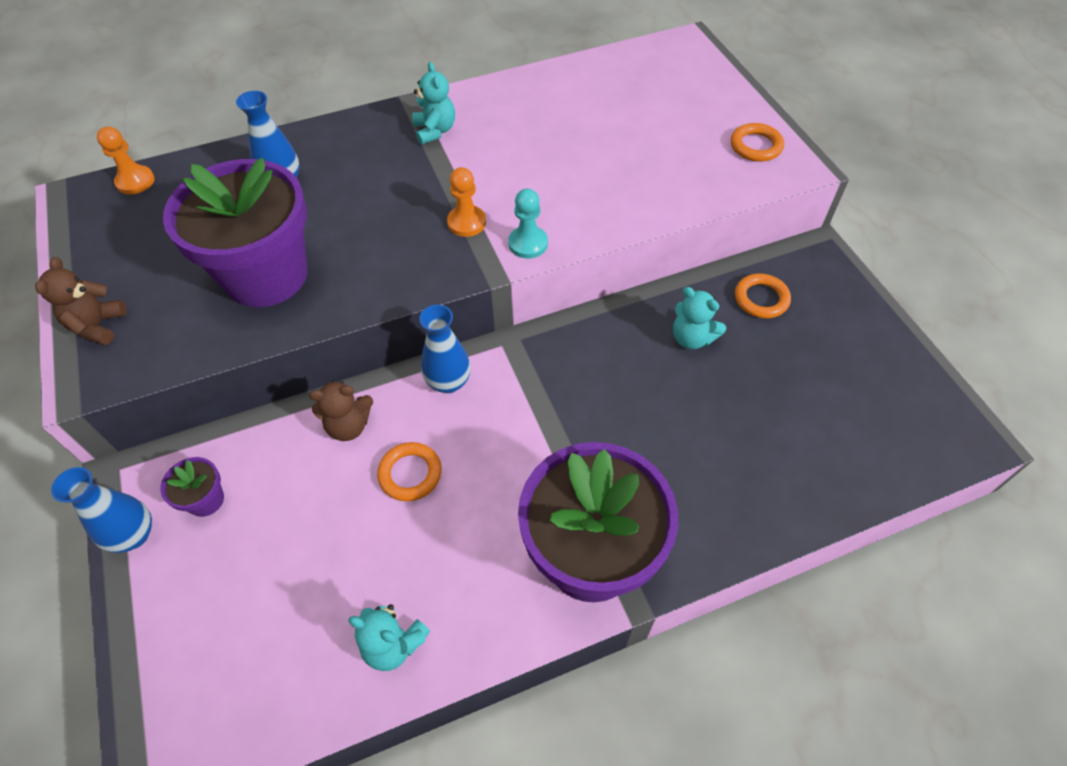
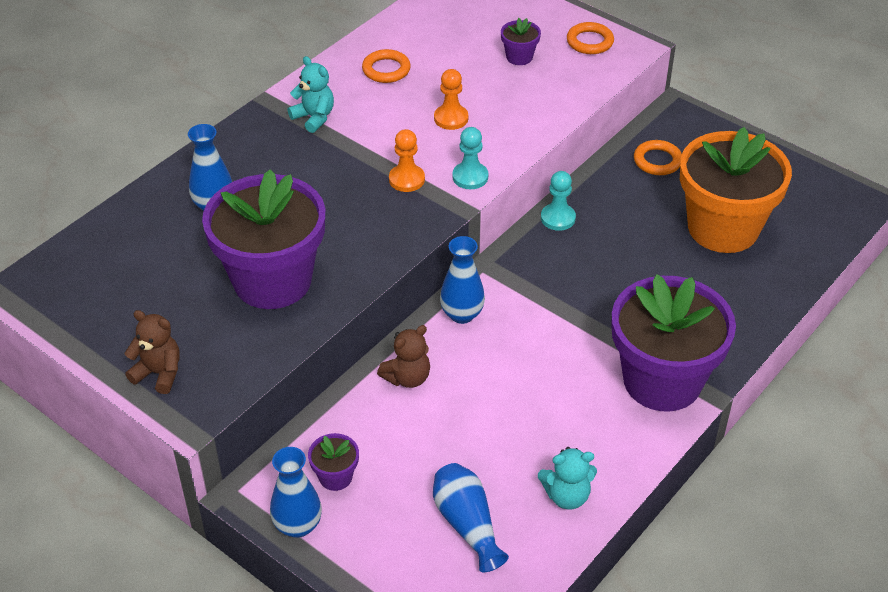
camera: 30 degrees left, 10 degrees down
brown teddy bear [35,257,127,345] -> brown teddy bear turned 135 degrees clockwise [124,310,180,394]
orange pawn [97,127,155,195] -> orange pawn moved to [434,69,468,130]
orange ring [377,442,442,501] -> orange ring moved to [362,49,411,83]
turquoise teddy bear [673,287,726,349] -> none
none -> blue vase [433,463,509,572]
none -> purple flower pot [501,18,541,65]
none -> turquoise pawn [541,171,576,231]
none -> orange flower pot [680,127,792,253]

